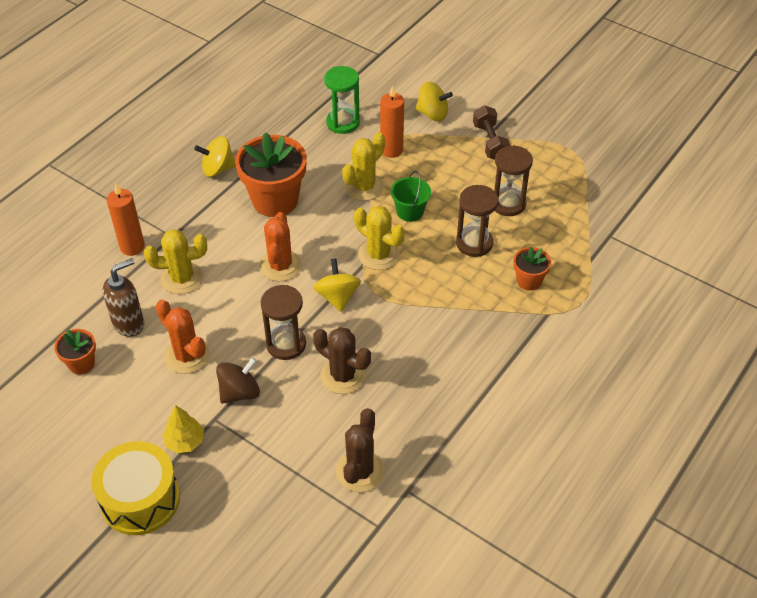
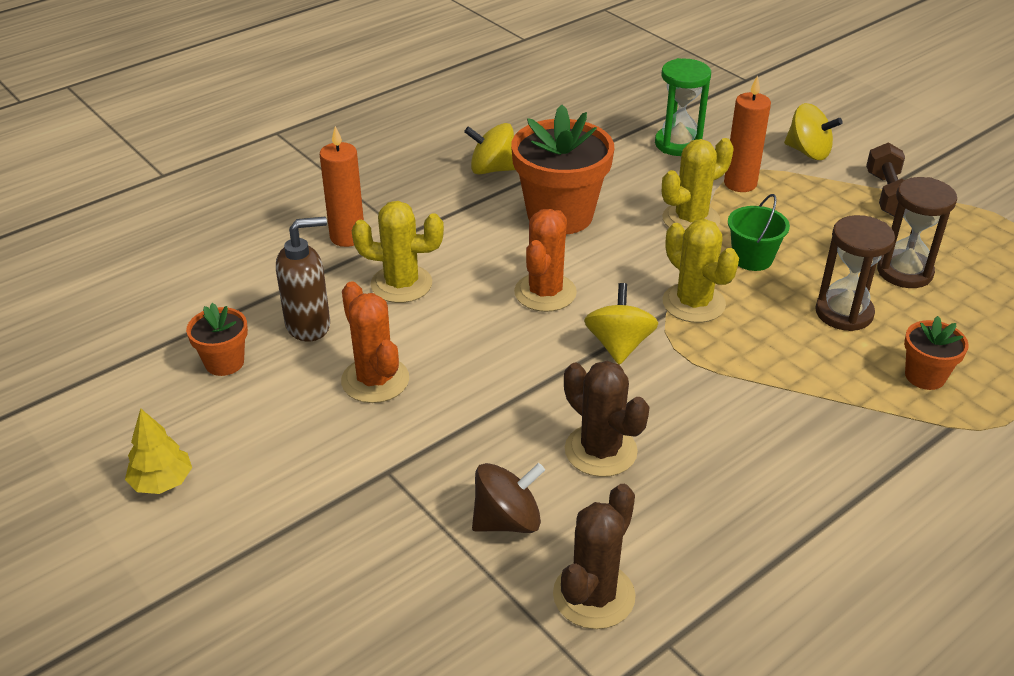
camera: 15 degrees right, 10 degrees down
yellow drum [91,441,180,535] -> none
yellow tree [162,405,204,453] -> yellow tree moved to [125,409,192,494]
brown spinning top [216,357,260,404] -> brown spinning top moved to [472,463,545,533]
brown hourglass [261,285,306,360] -> none

